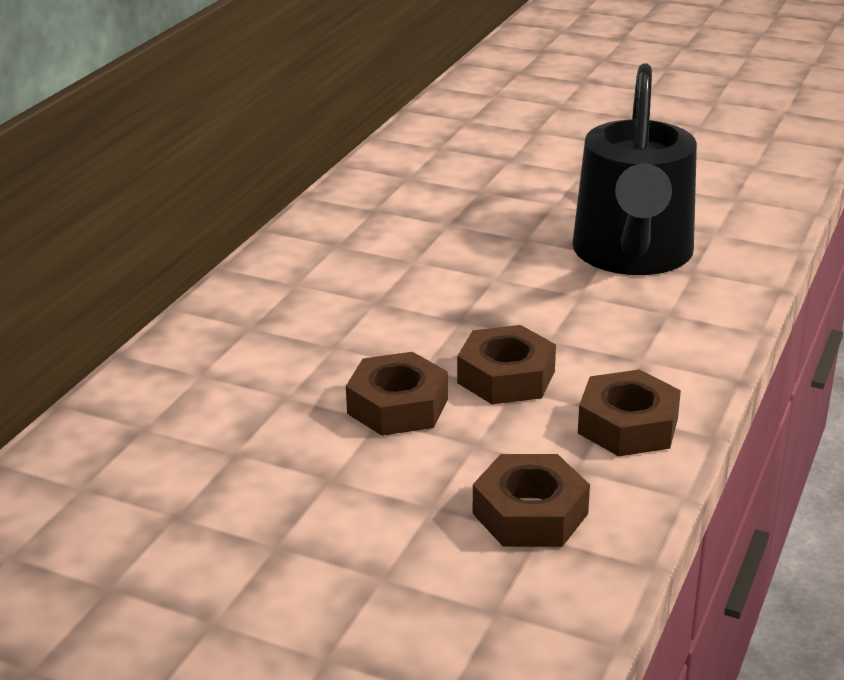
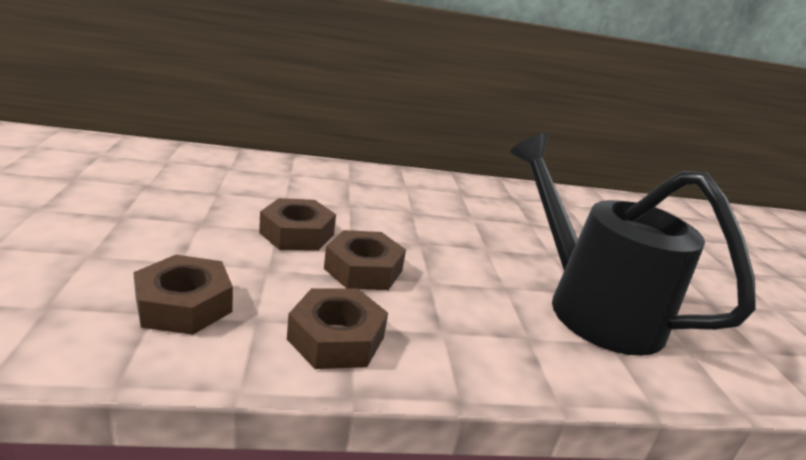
camera: 55 degrees right, 5 degrees down
black watering can [573,63,697,275] -> black watering can turned 75 degrees clockwise [510,133,756,356]

